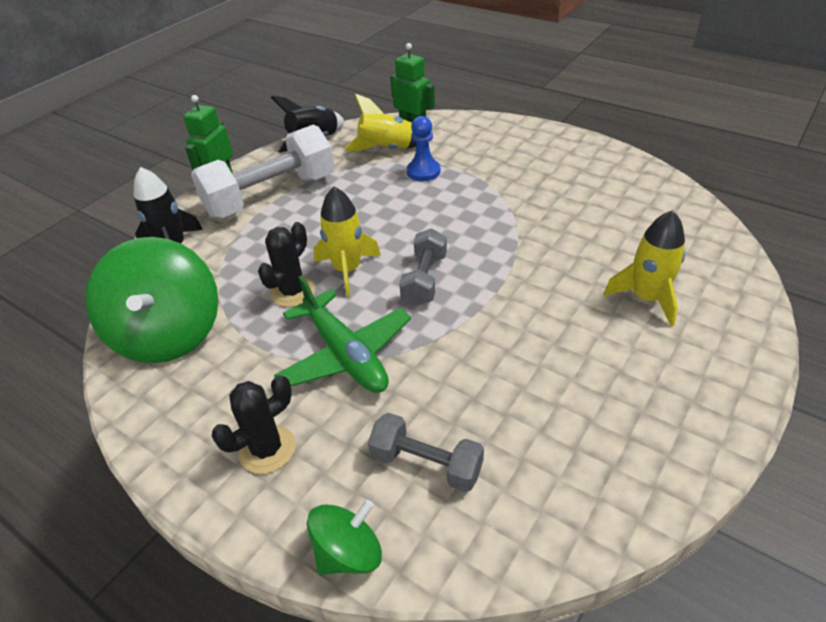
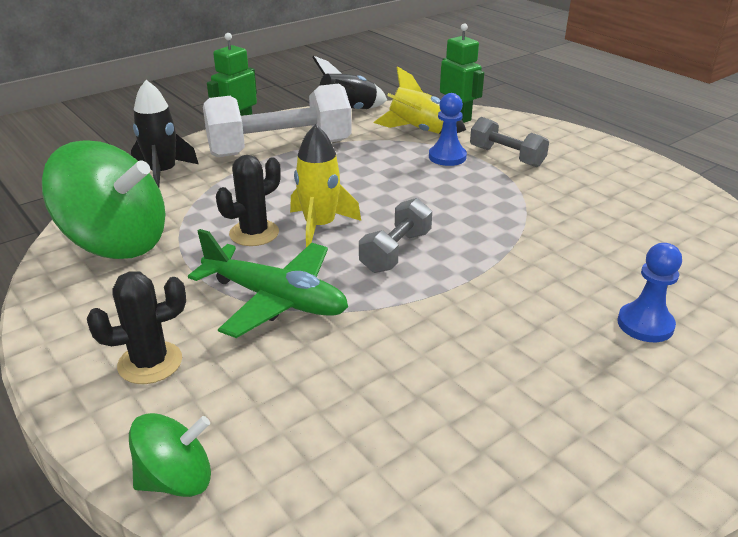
camera: 15 degrees right, 10 degrees down
green spinning top [85,237,218,363] -> green spinning top turned 75 degrees counterclockwise [42,140,165,259]
green plane [274,275,411,393] -> green plane turned 45 degrees counterclockwise [188,229,348,338]
grey dumbbell [368,413,484,492] -> grey dumbbell moved to [470,117,549,167]
yellow rocket [603,210,685,327] -> blue pawn [618,243,682,342]

